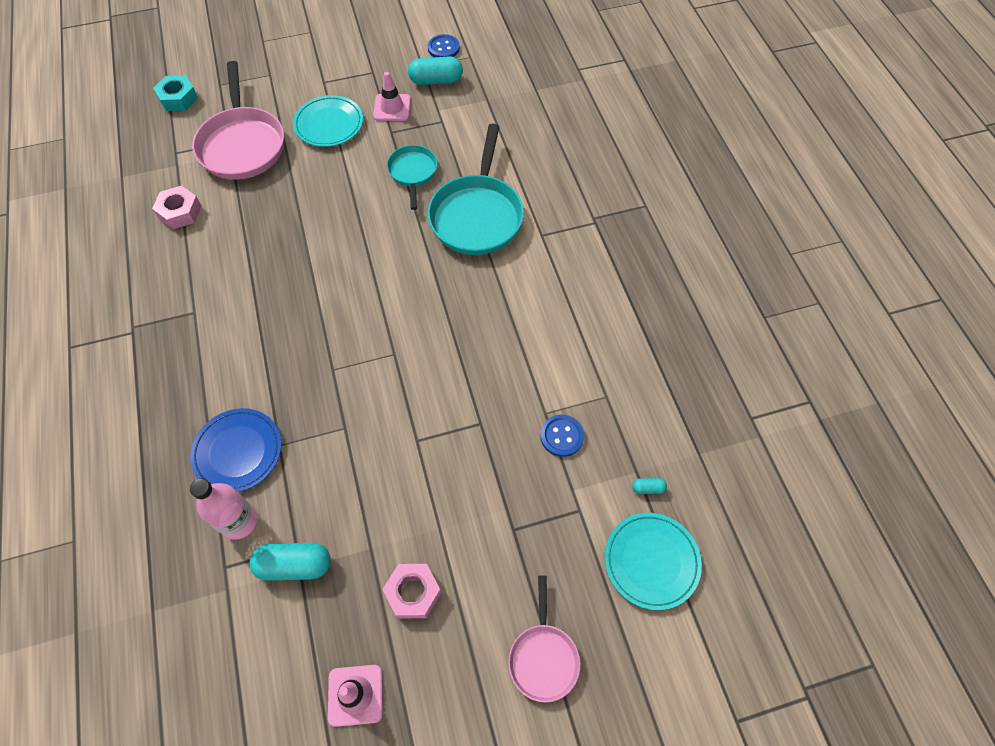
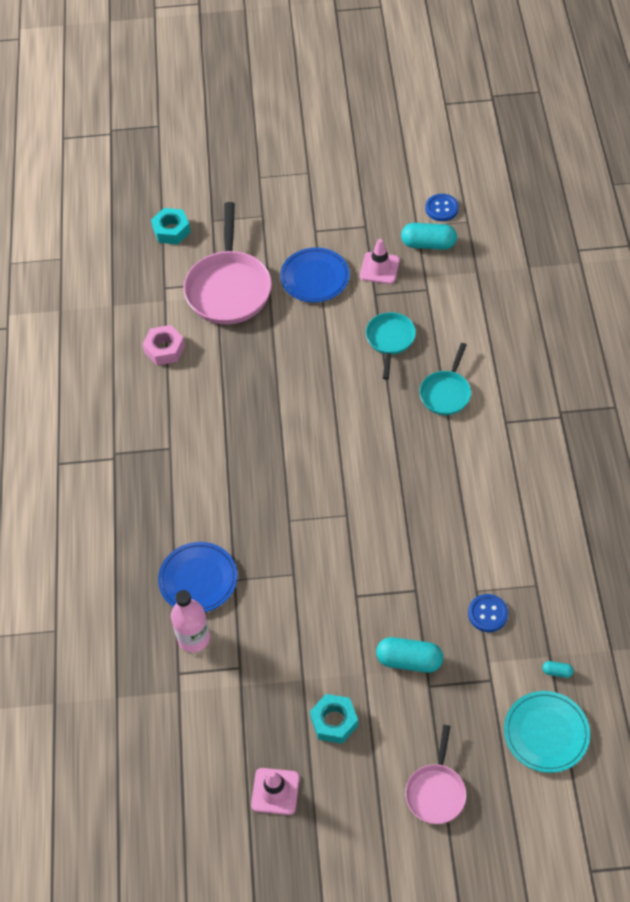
camera: 15 degrees right, 5 degrees down
turquoise capsule [249,543,330,581] -> turquoise capsule moved to [376,637,443,673]
turquoise plate [293,95,363,147] -> blue plate [280,247,350,302]
pink nut [383,564,441,618] -> turquoise nut [310,694,358,744]
turquoise pan [427,124,524,255] -> turquoise pan [419,343,471,415], size x0.55

